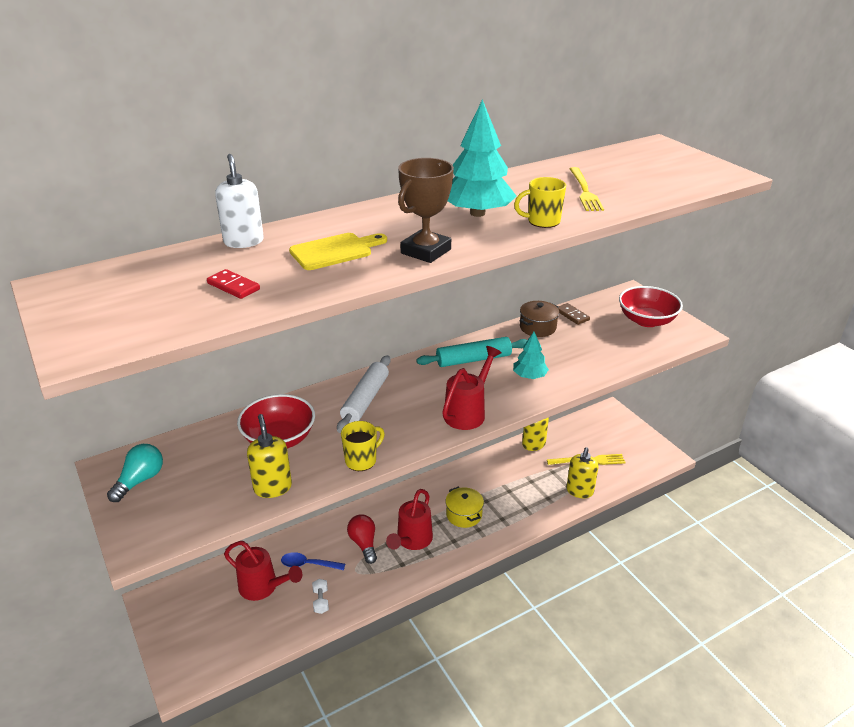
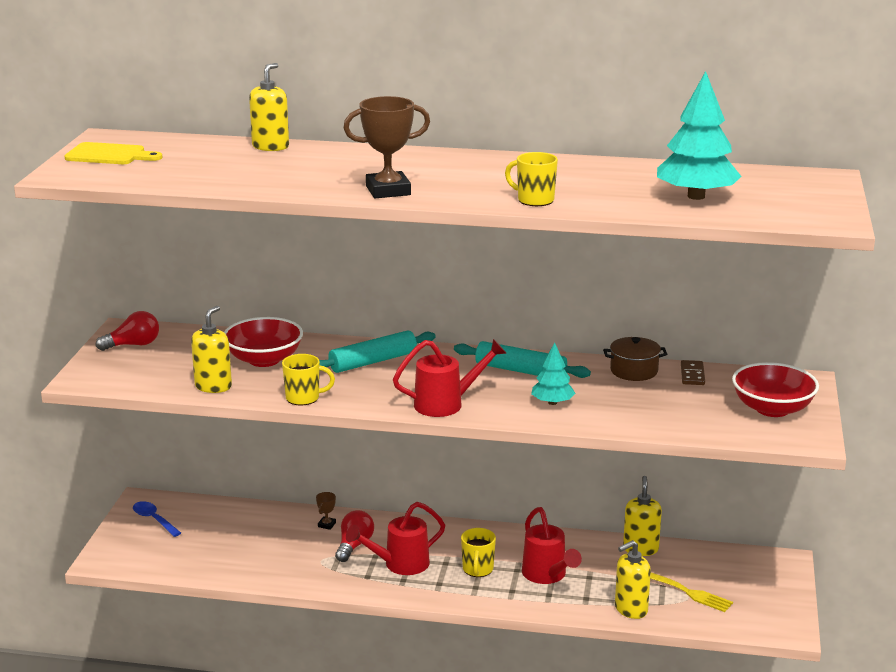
camera: 40 degrees right, 10 degrees down
turquoise light bulb [107,444,163,502] -> red light bulb [96,311,159,351]
red domino [207,269,260,299] -> none
white soap dispenser [215,154,264,248] -> yellow soap dispenser [249,63,289,151]
red watering can [224,541,302,601] -> red watering can moved to [522,507,582,584]
blue spoon [281,552,345,570] -> blue spoon moved to [133,501,181,537]
yellow cutting board [289,233,387,270] -> yellow cutting board moved to [65,142,163,164]
white dumbbell [312,579,329,614] -> none
white rolling pin [337,355,390,433] -> turquoise rolling pin [319,331,436,373]
yellow pot [445,487,484,528] -> yellow mug [461,528,496,577]
turquoise tree [448,99,517,217] -> turquoise tree moved to [657,71,742,200]
yellow fork [570,167,604,211] -> none
none -> brown trophy [316,492,336,530]

